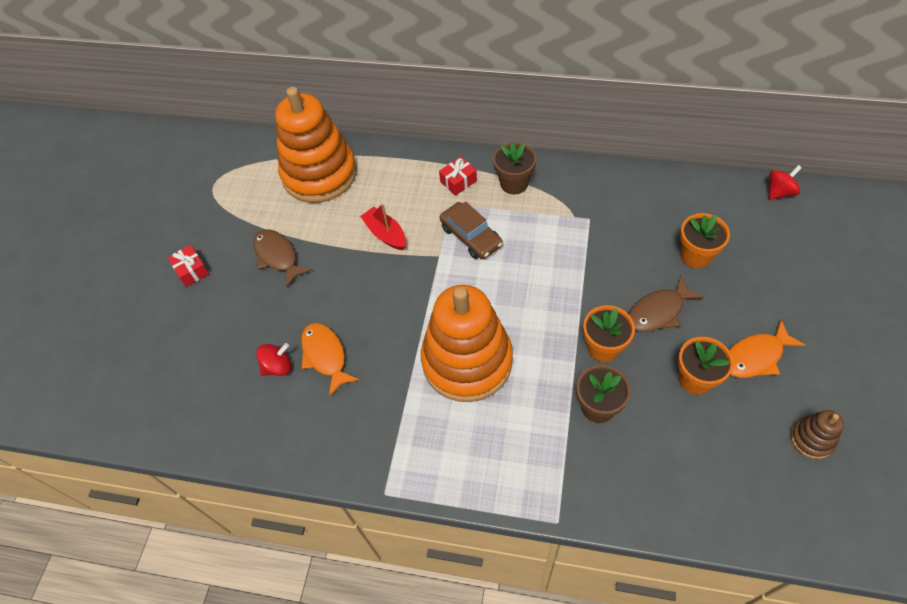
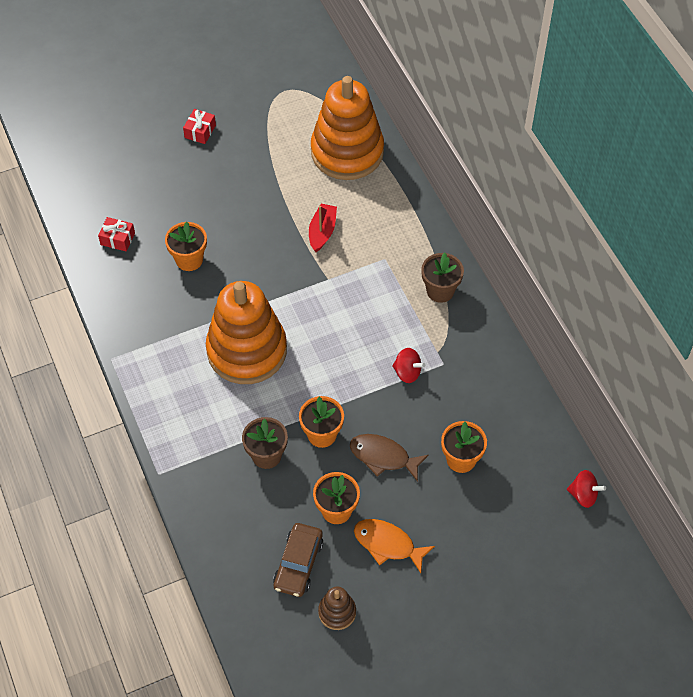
camera: 50 degrees right, 0 degrees up
brown fish [253,229,312,288] -> none
red spinning top [256,343,292,376] -> red spinning top moved to [392,348,425,383]
orange fish [301,323,360,397] -> orange flower pot [165,222,207,271]
red gift [439,157,477,196] -> red gift moved to [98,217,135,251]
brown car [440,201,503,259] -> brown car moved to [273,523,323,597]

